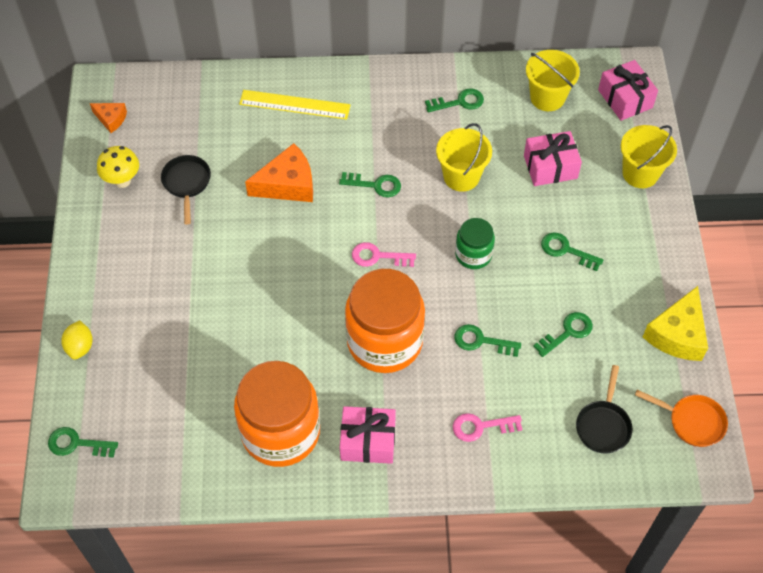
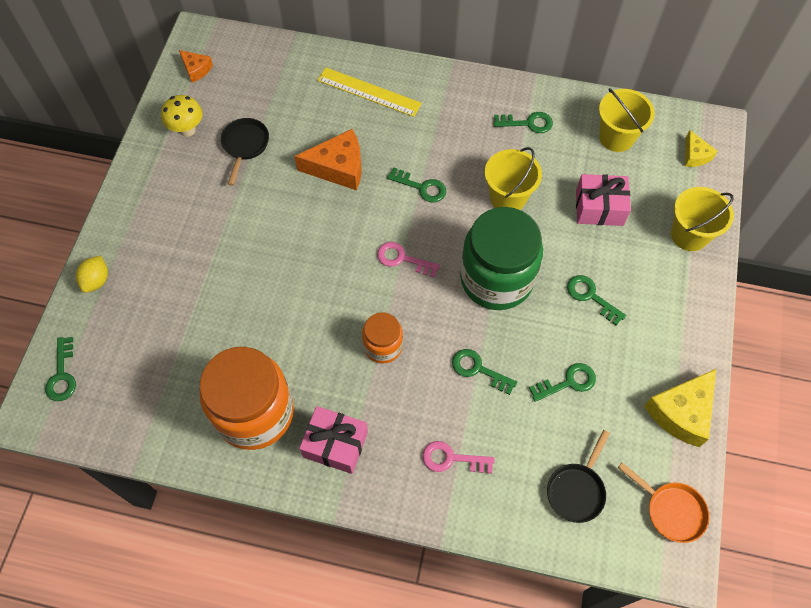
camera: 15 degrees right, 5 degrees up
green key [48,427,118,458] -> green key turned 120 degrees counterclockwise [45,337,76,401]
orange jar [345,269,425,373] -> orange jar [362,312,403,364], size x0.51
green jar [455,218,495,269] -> green jar [460,207,543,310], size x1.96
pink gift [598,60,658,121] -> yellow cheese [685,130,718,167]

